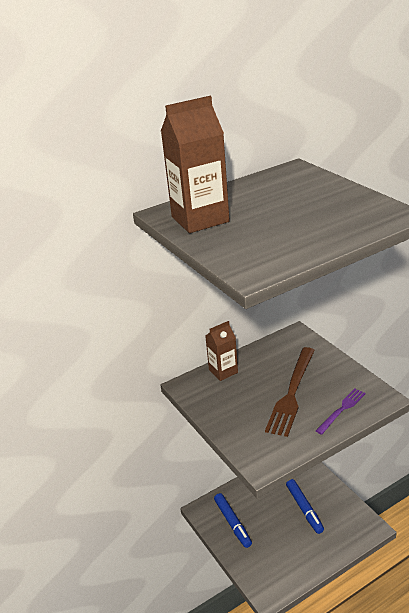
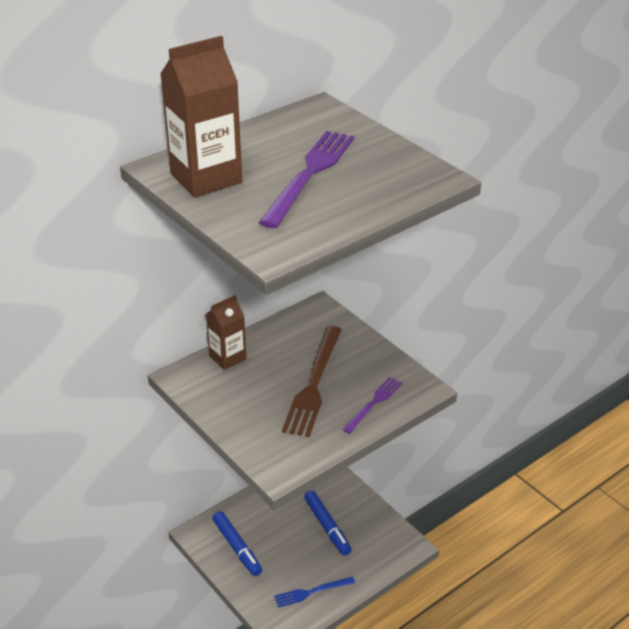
camera: 10 degrees left, 5 degrees up
none -> purple fork [259,131,354,228]
none -> blue fork [274,577,355,608]

